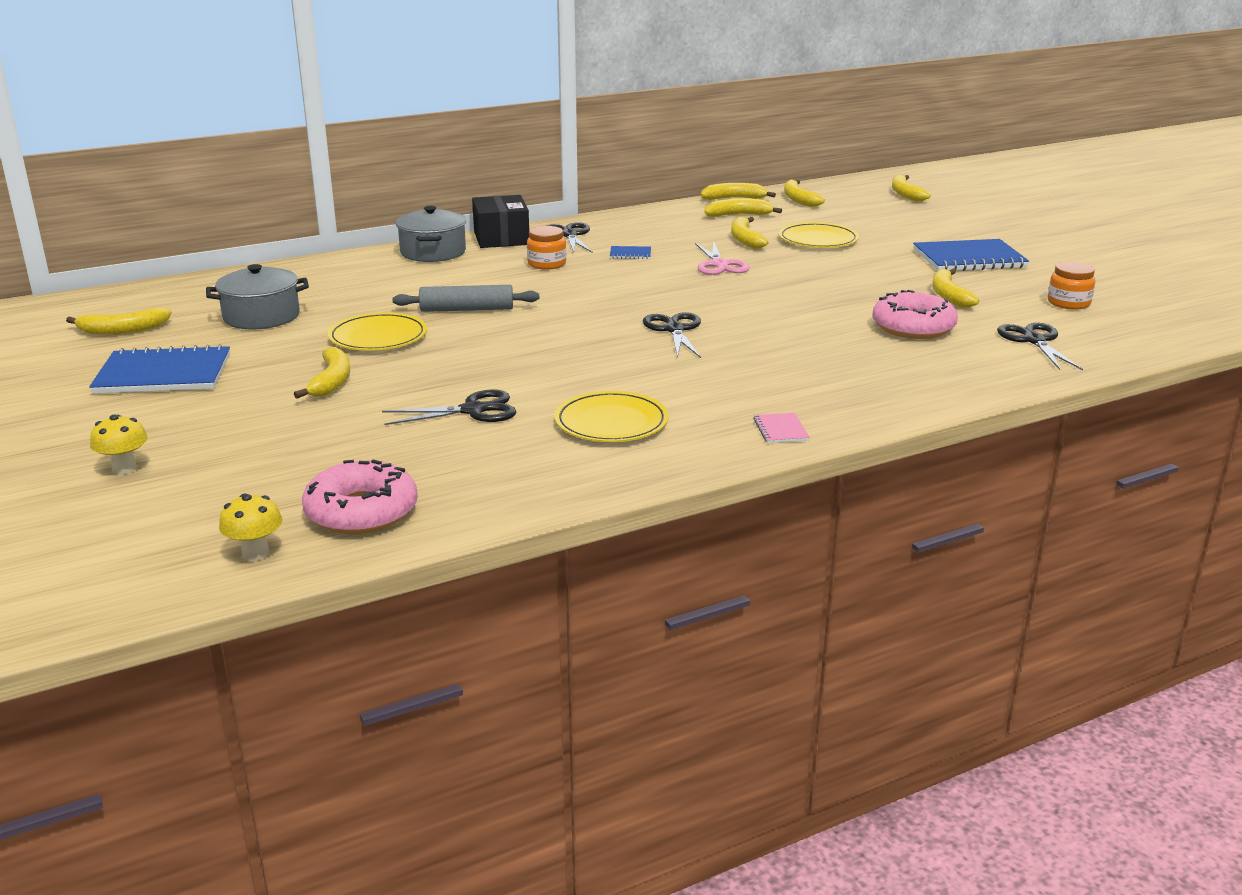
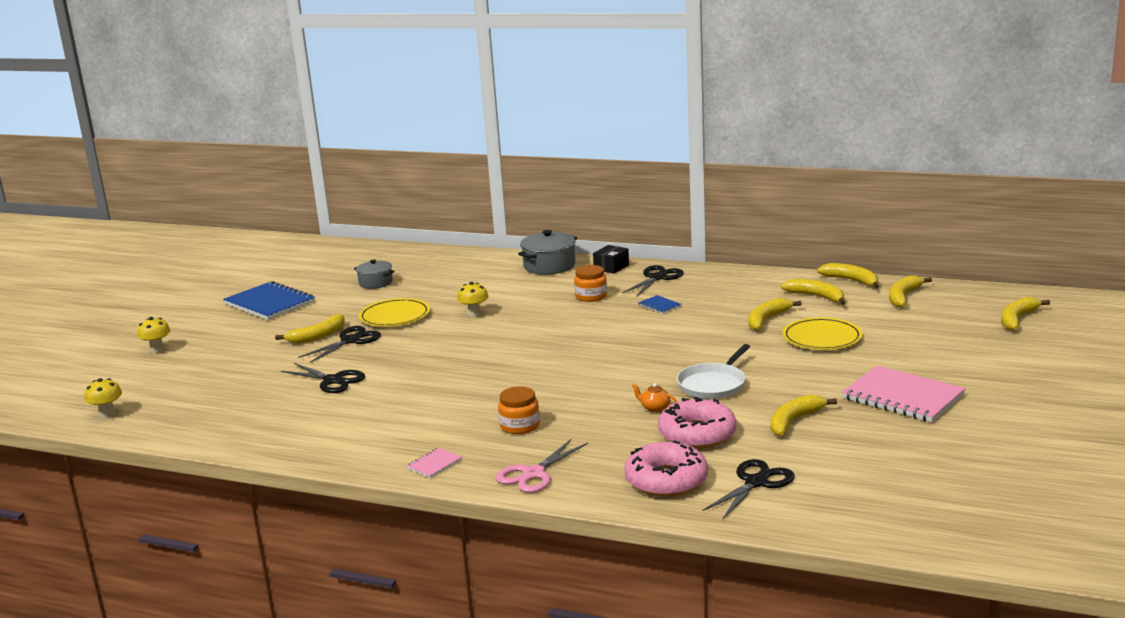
camera: 50 degrees right, 5 degrees down
yellow banana [66,307,171,335] -> none
grey pot [206,264,309,329] -> grey pot [354,260,395,289], size x0.65
pink donut [302,460,418,534] -> pink donut moved to [624,440,708,497]
grey rolling pin [392,285,539,312] -> yellow mushroom [457,282,488,317]
black box [472,195,529,248] -> black box [593,245,629,274], size x0.60
yellow plate [554,391,669,442] -> none
black scissors [643,312,701,358] -> black scissors moved to [298,326,381,363]
pink scissors [695,241,750,275] -> pink scissors moved to [496,439,588,493]
blue notebook [913,239,1029,271] -> pink notebook [842,366,966,422]
orange jar [1048,262,1096,310] -> orange jar moved to [498,386,540,434]
none -> orange teapot [632,383,677,412]
none -> white pan [677,344,750,399]

